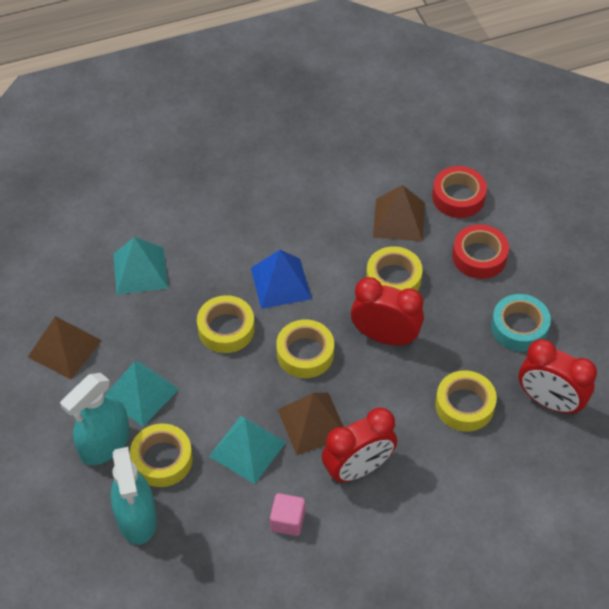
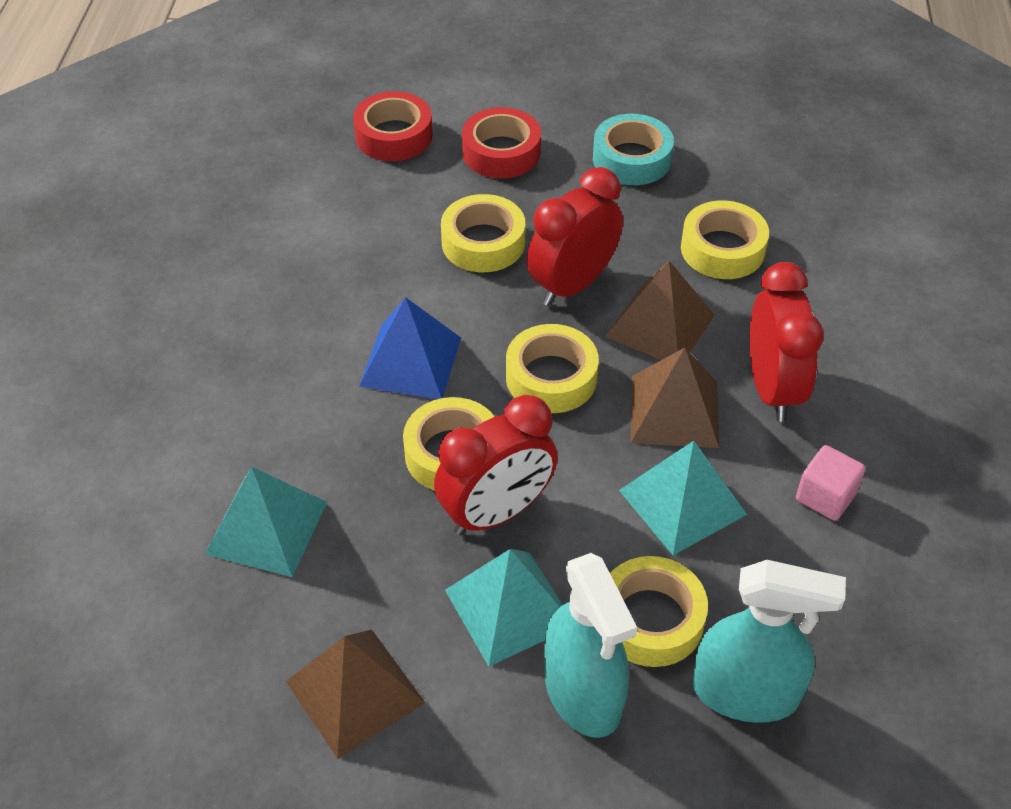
camera: 65 degrees left, 5 degrees down
brown pyramid [373,185,425,241] -> brown pyramid moved to [605,261,715,360]
red clock [519,339,597,415] -> red clock moved to [434,395,558,536]

